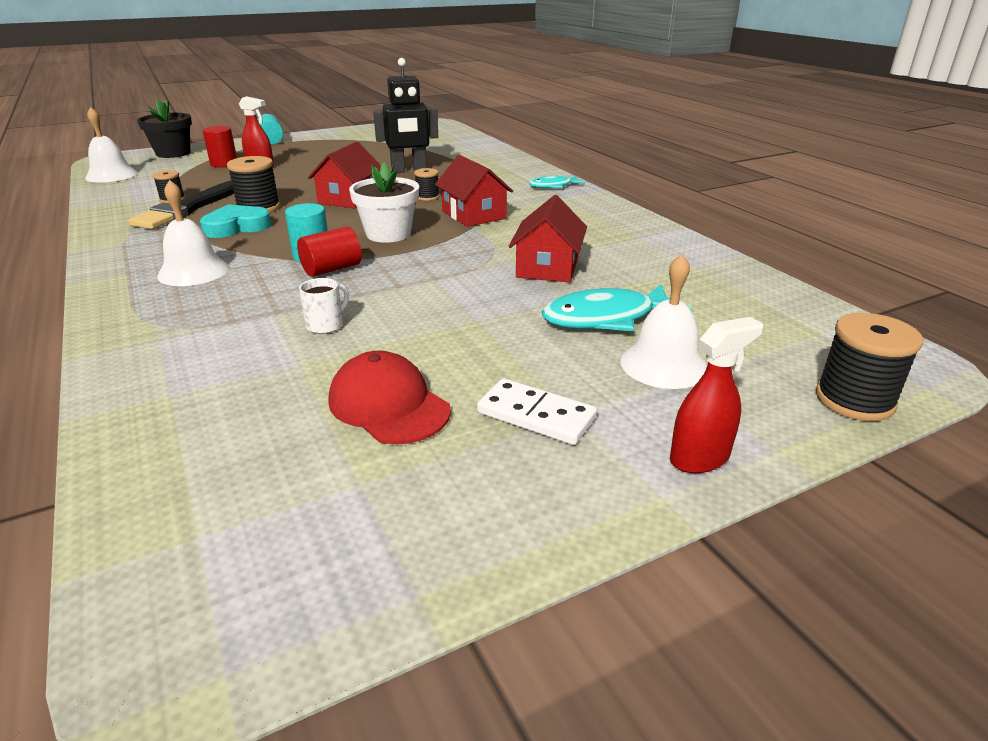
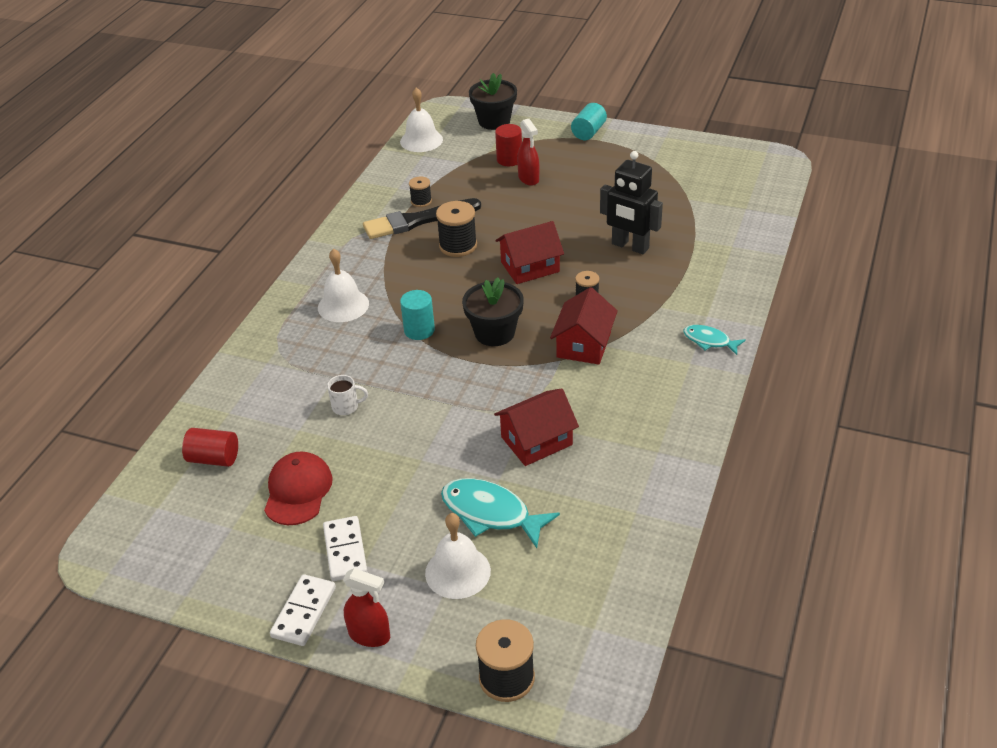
camera: 50 degrees right, 10 degrees up
turquoise heart [200,204,271,238] -> none
red cylinder [297,227,361,277] -> red cylinder moved to [182,428,238,467]
white flower pot [349,163,419,243] -> black flower pot [462,277,524,346]
none -> white domino [270,574,336,646]

